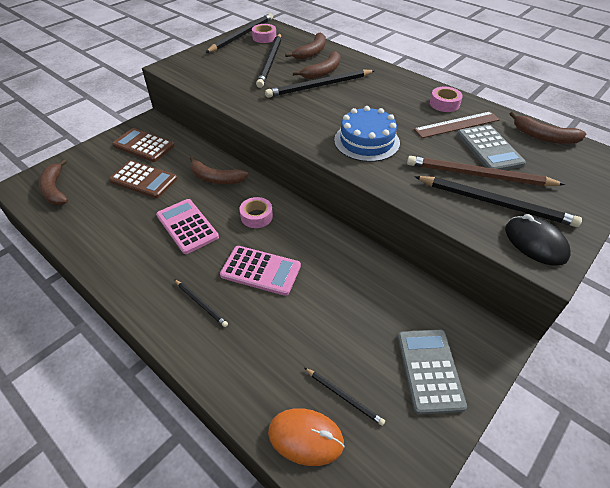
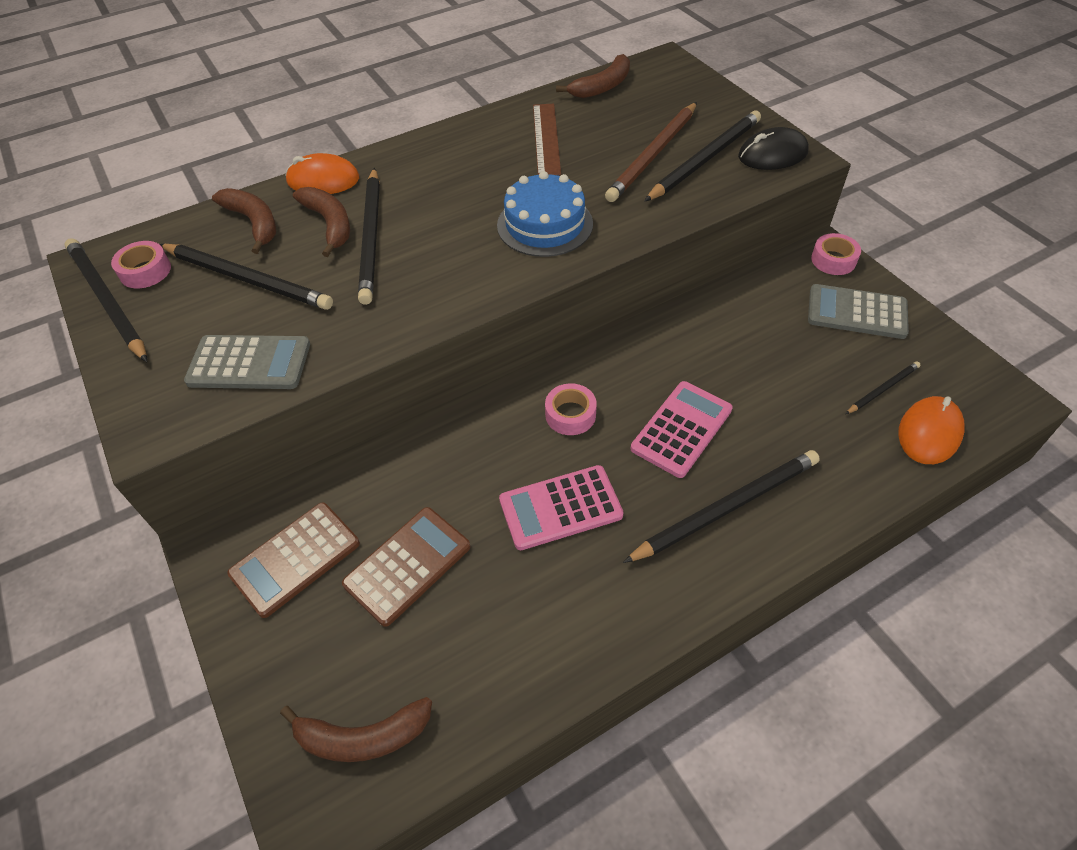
camera: 70 degrees left, 5 degrees up
black pencil [174,279,228,327] -> black pencil [623,450,820,563], size x1.98
brown banana [190,156,248,184] -> none
pink tape [430,87,463,112] -> pink tape moved to [811,233,861,275]
grey calculator [457,125,526,170] -> grey calculator moved to [184,335,310,389]
none -> orange mouse [285,153,359,194]

